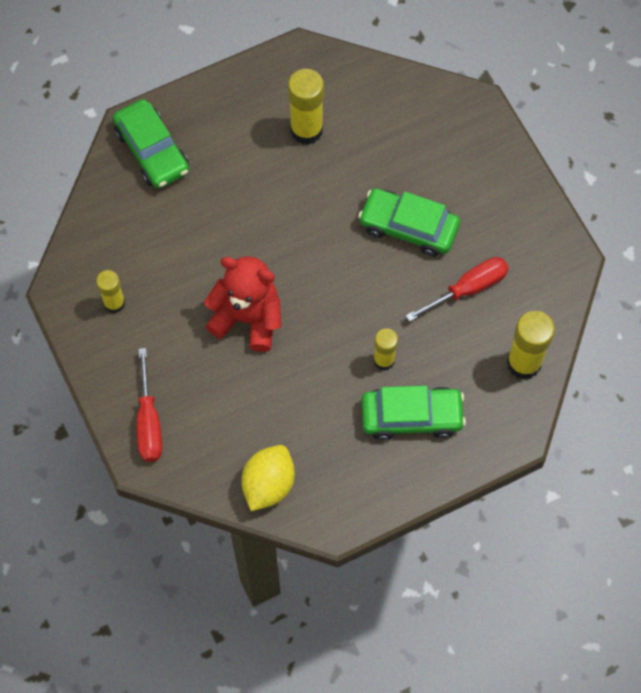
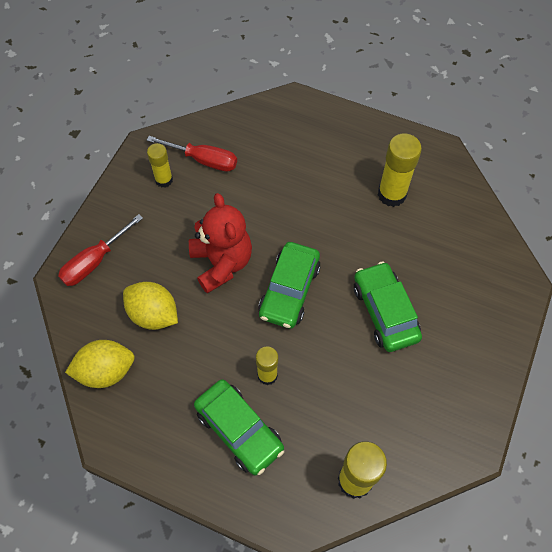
camera: 50 degrees right, 5 degrees down
green car [113,99,189,189] -> green car moved to [258,242,321,329]
red screwdriver [406,257,509,322] -> red screwdriver moved to [147,136,237,172]
none -> yellow lemon [123,282,178,330]

